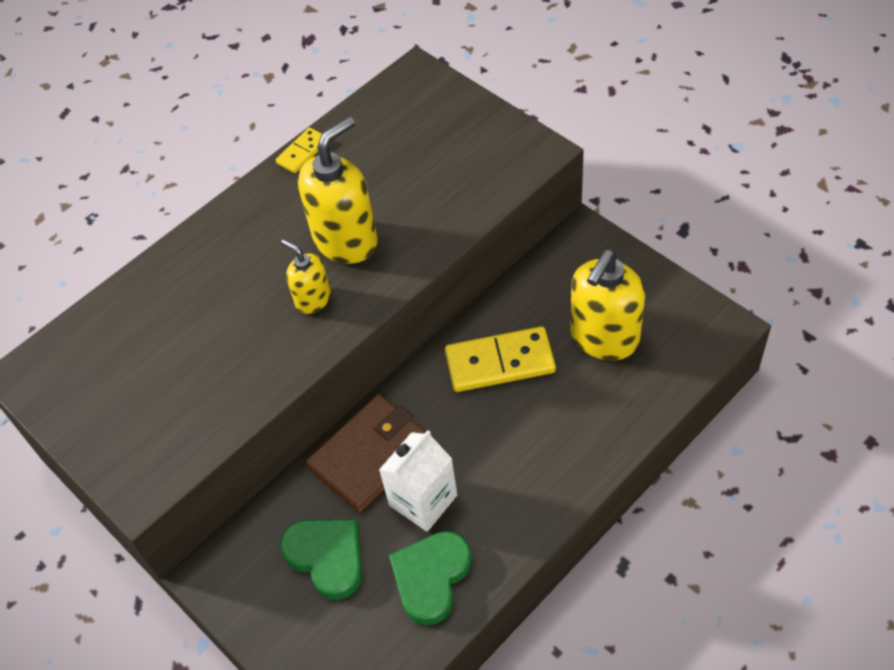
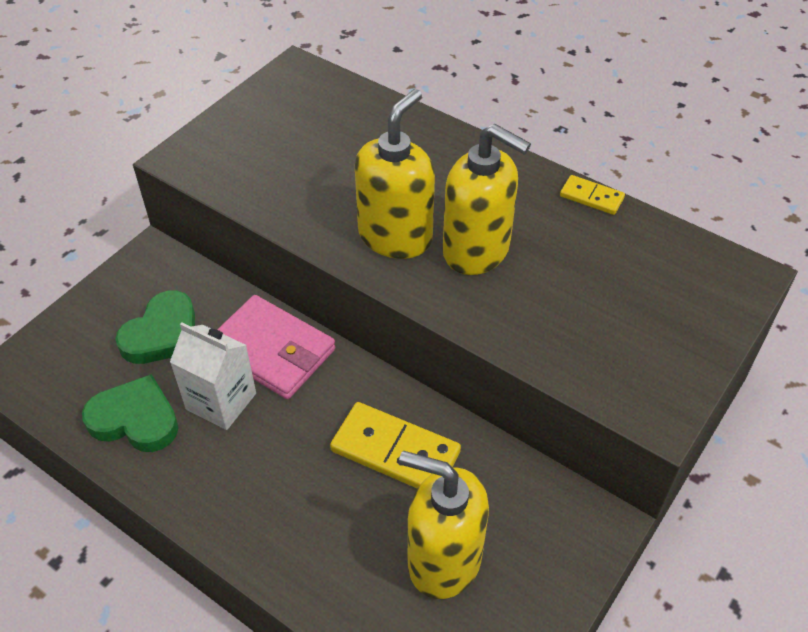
camera: 75 degrees right, 5 degrees down
yellow soap dispenser [281,239,331,314] -> yellow soap dispenser [355,89,435,259], size x1.84
brown wallet [306,394,426,513] -> pink wallet [217,295,335,399]
yellow domino [445,326,556,392] -> yellow domino turned 45 degrees counterclockwise [330,402,461,488]

